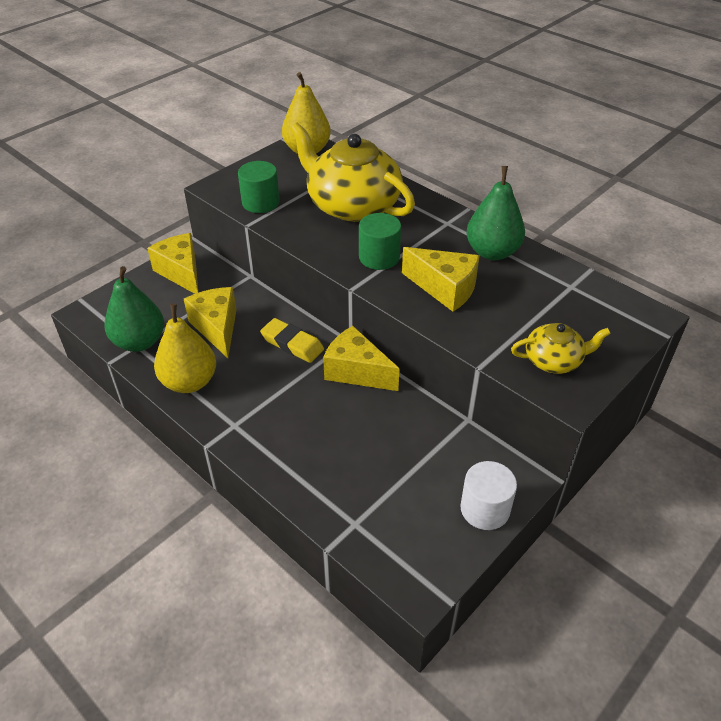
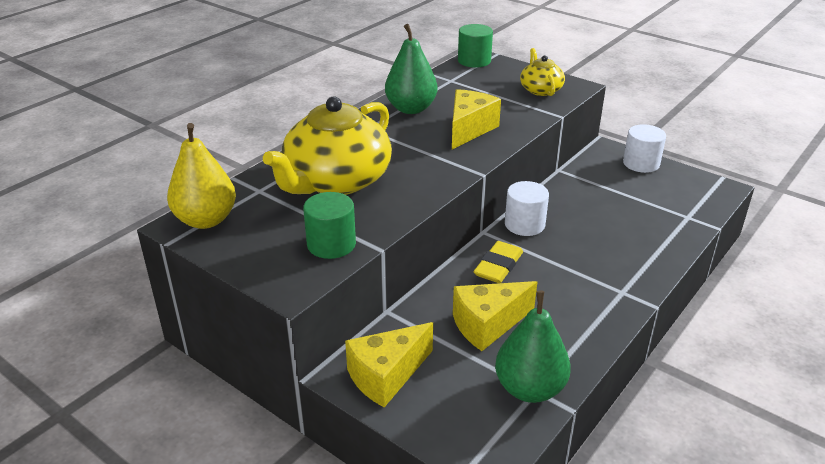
camera: 95 degrees left, 10 degrees down
yellow pear [154,303,216,393] -> none
yellow cheese [323,326,400,391] -> white cylinder [505,181,549,236]
green cylinder [359,213,401,270] -> green cylinder moved to [458,24,493,67]

